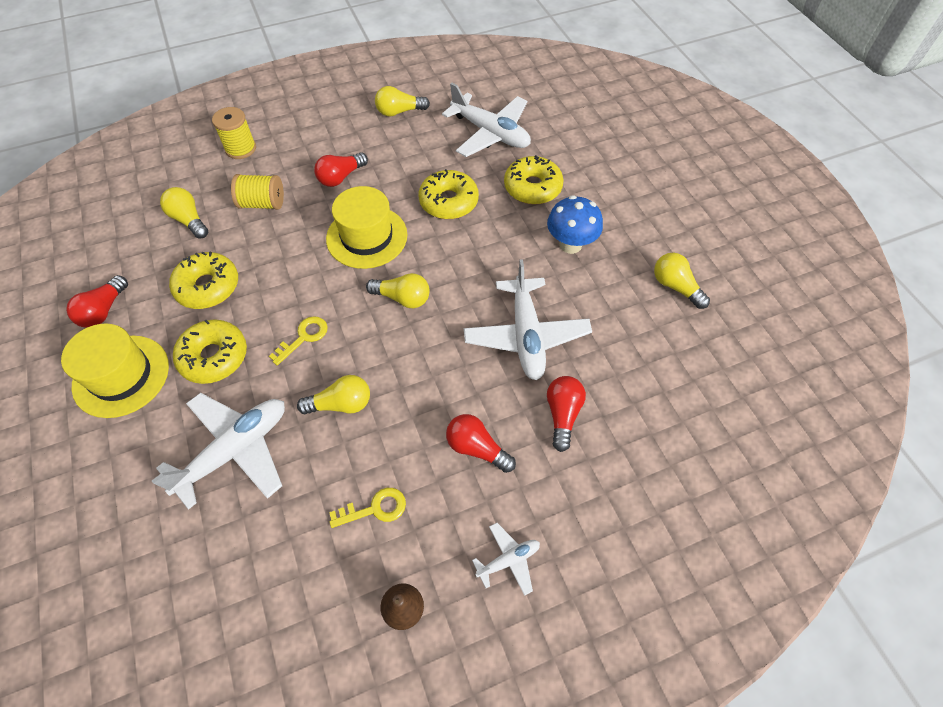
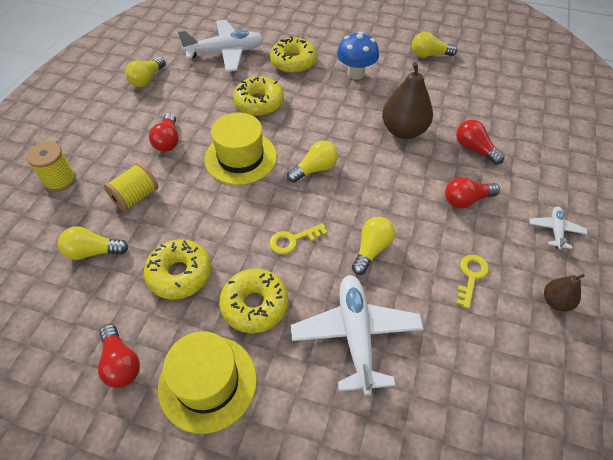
camera: 50 degrees left, 5 degrees down
yellow key [269,316,328,365] -> yellow key turned 105 degrees counterclockwise [270,223,327,254]
white plane [464,259,592,380] -> brown pear [382,62,433,139]

